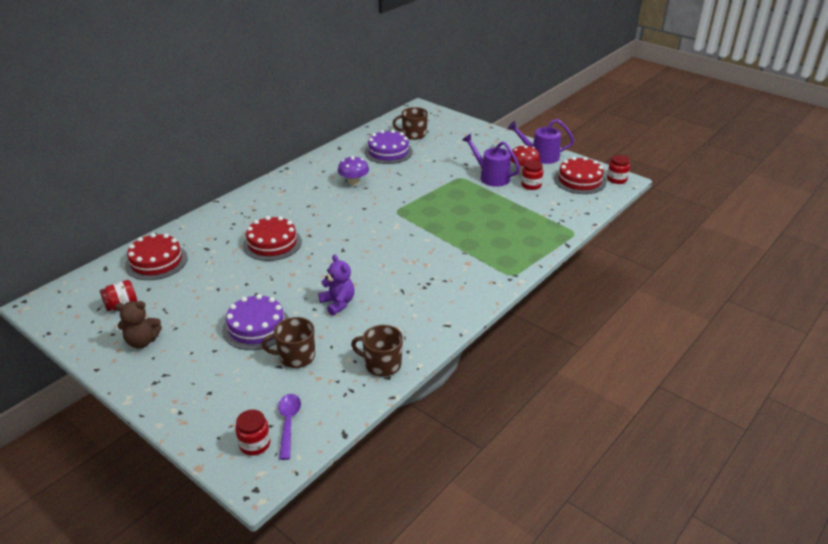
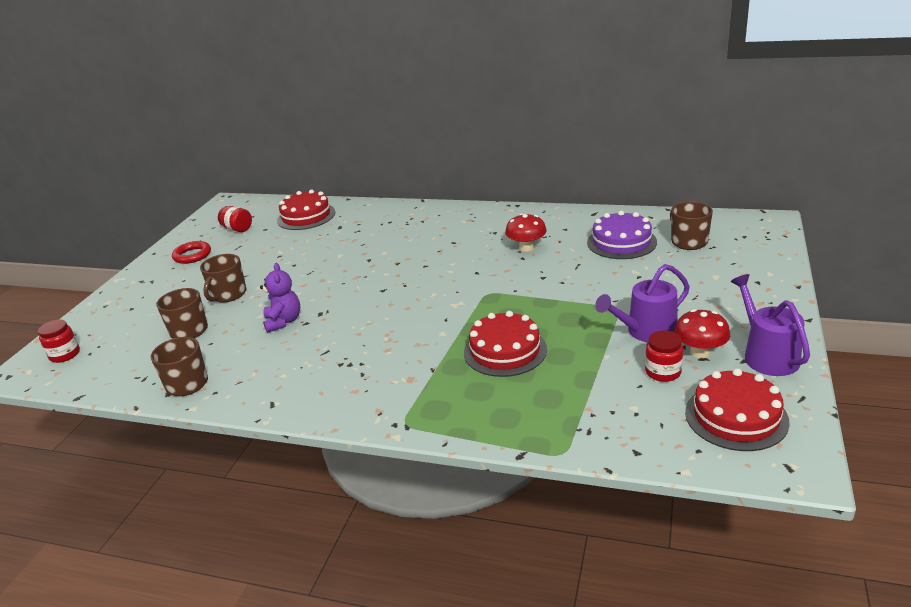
camera: 70 degrees right, 5 degrees down
brown teddy bear [115,301,162,348] -> red ring [172,241,211,264]
purple cake [222,294,289,350] -> brown mug [200,254,246,302]
red cake [243,216,302,261] -> red cake moved to [464,311,547,377]
purple spoon [278,394,301,460] -> none
purple teddy bear [318,254,355,315] -> purple teddy bear turned 45 degrees counterclockwise [260,263,300,333]
purple mushroom [338,156,369,186] -> red mushroom [505,214,547,252]
purple watering can [462,134,520,187] -> purple watering can turned 135 degrees counterclockwise [595,264,690,343]
red jar [607,155,630,184] -> none

